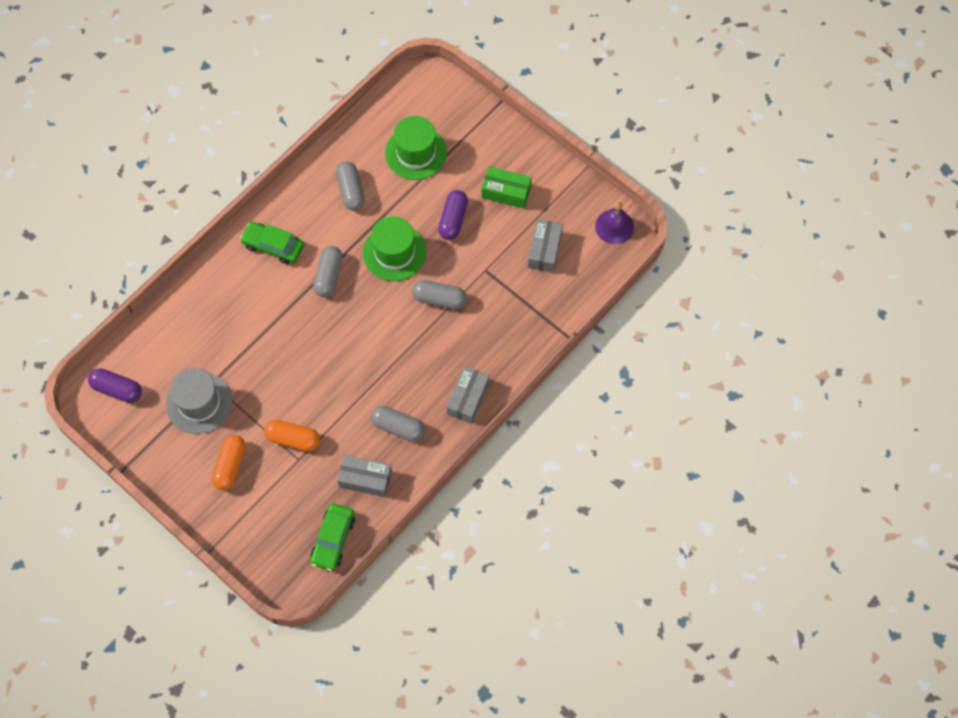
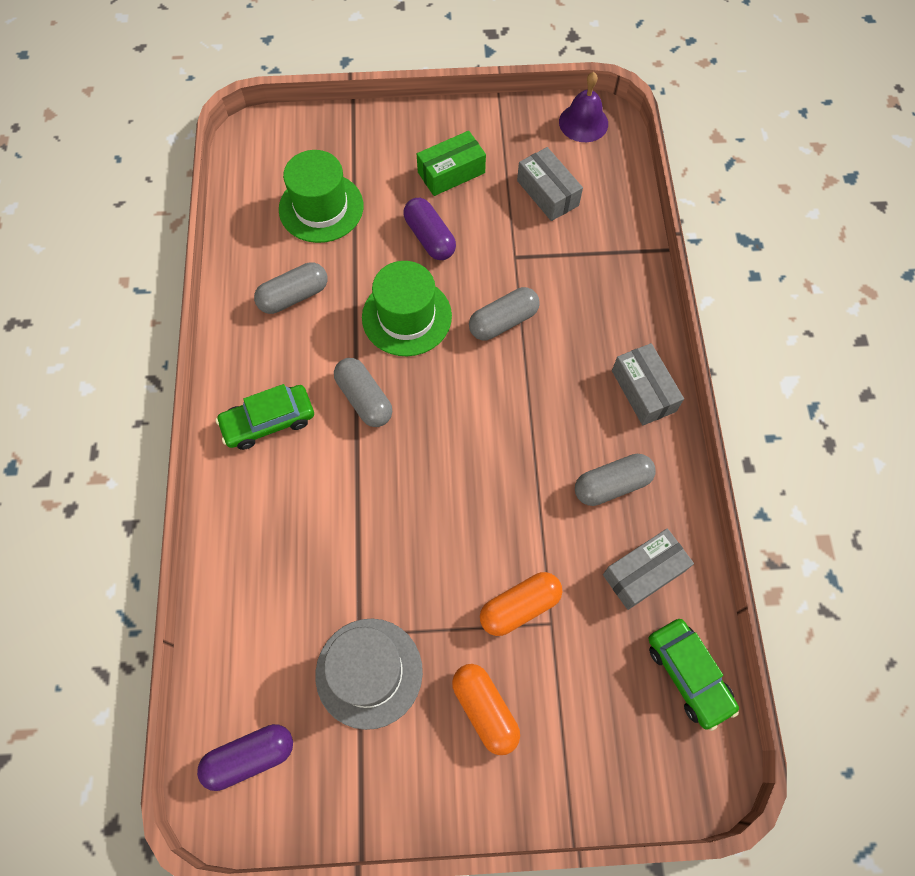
camera: 45 degrees left, 0 degrees up
grey capsule [336,161,365,211] -> grey capsule turned 60 degrees counterclockwise [254,262,328,314]

